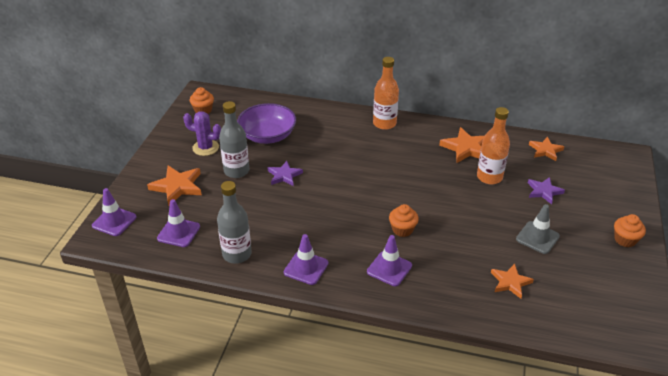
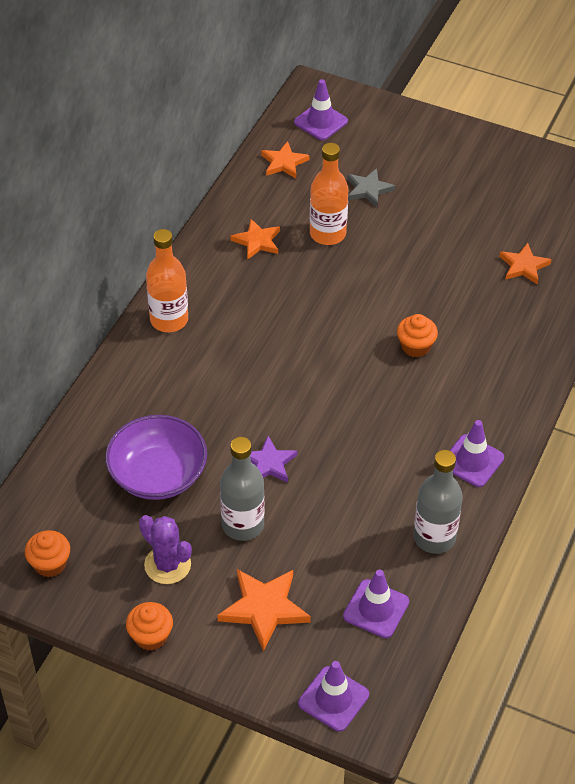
camera: 80 degrees left, 10 degrees up
purple cactus [183,111,221,156] -> purple cactus turned 75 degrees counterclockwise [139,515,192,584]
purple traffic cone [367,235,412,286] -> purple traffic cone moved to [294,79,348,140]
orange star [439,127,485,163] -> orange star [231,219,280,260], size x0.67
grey traffic cone [516,204,560,254] -> none
purple star [528,177,565,204] -> grey star [348,168,395,207]
orange cupcake [614,214,646,247] -> orange cupcake moved to [126,602,173,651]

